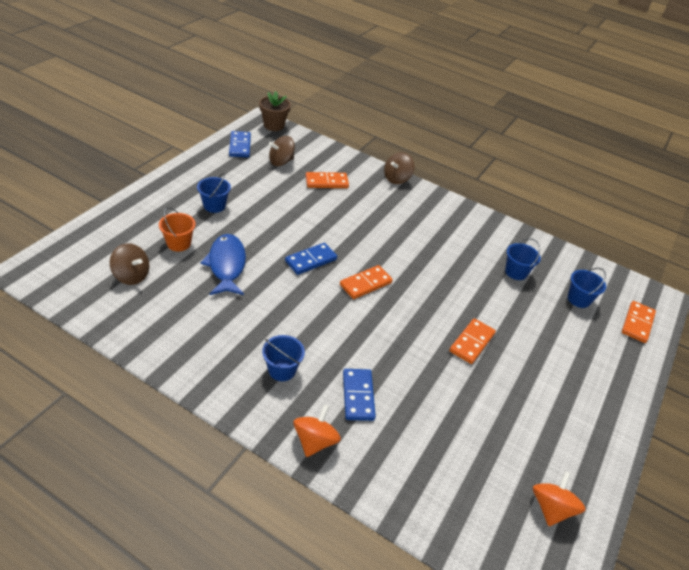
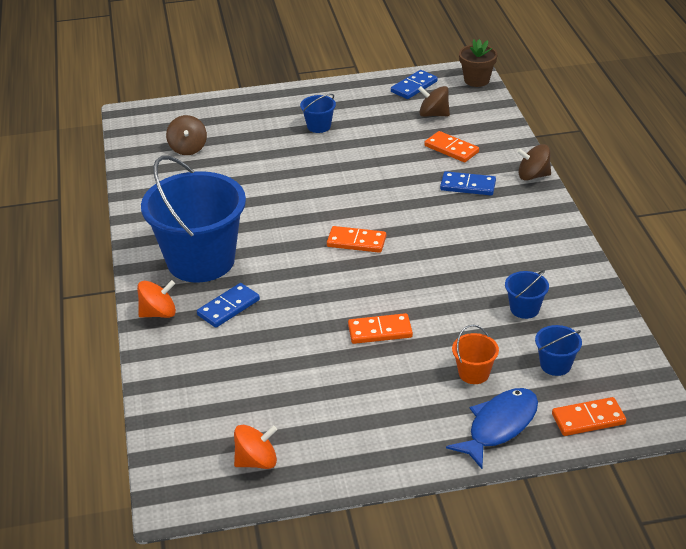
camera: 55 degrees right, 5 degrees down
orange bucket [159,207,196,252] -> orange bucket moved to [452,325,499,384]
blue fish [200,234,246,295] -> blue fish moved to [446,388,538,469]
blue bucket [262,335,305,381] -> blue bucket [141,155,246,282], size x2.47
blue domino [285,243,337,275] -> blue domino moved to [440,171,496,195]

